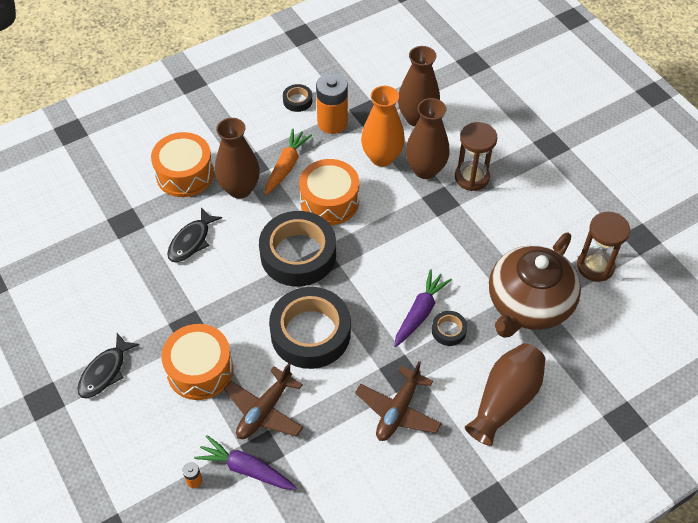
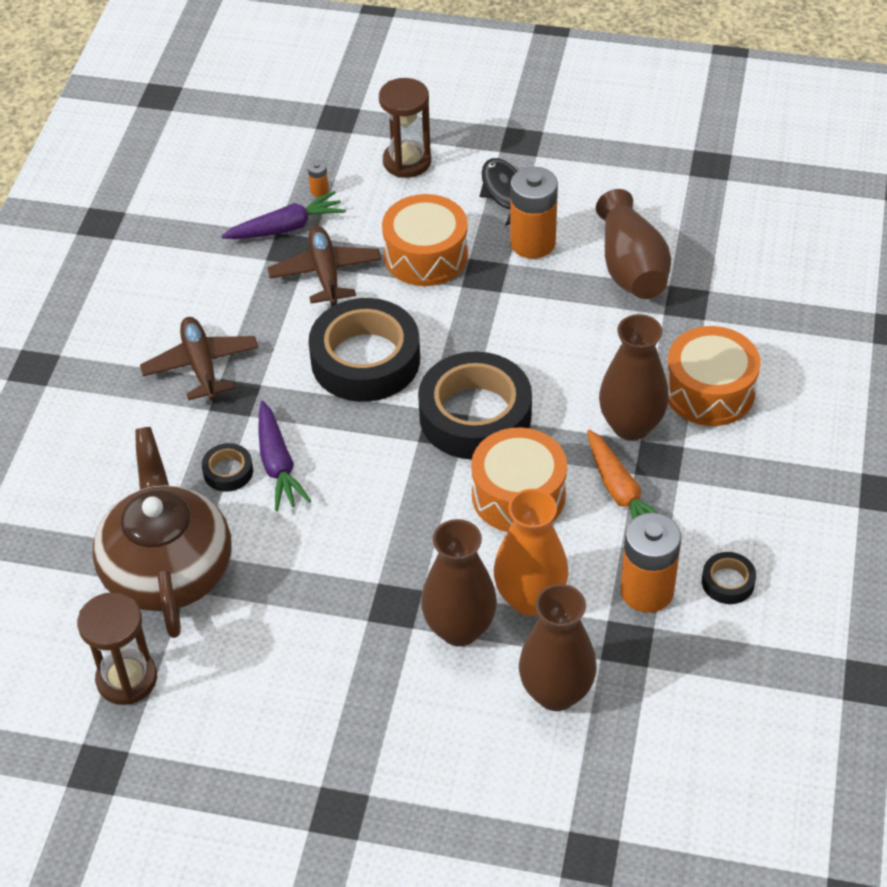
camera: 135 degrees right, 5 degrees down
black fish [167,208,222,262] -> none
brown hourglass [455,122,497,191] -> brown hourglass moved to [379,78,431,178]
brown vase [465,343,545,446] -> brown vase moved to [596,189,671,299]
none -> orange battery [510,167,558,259]

